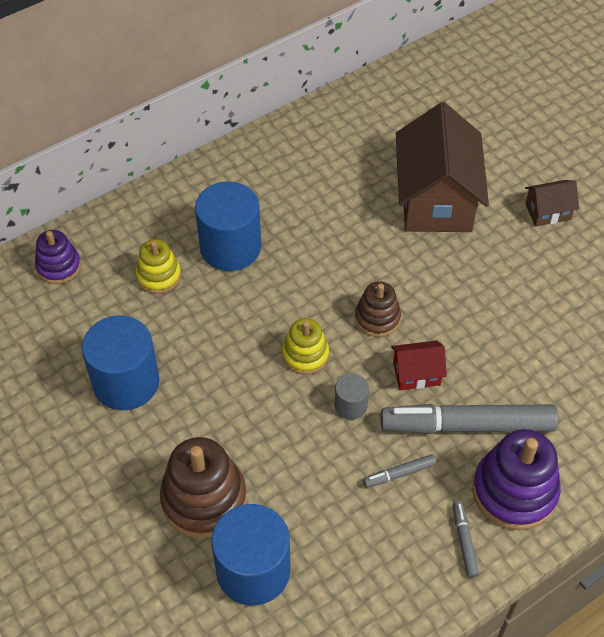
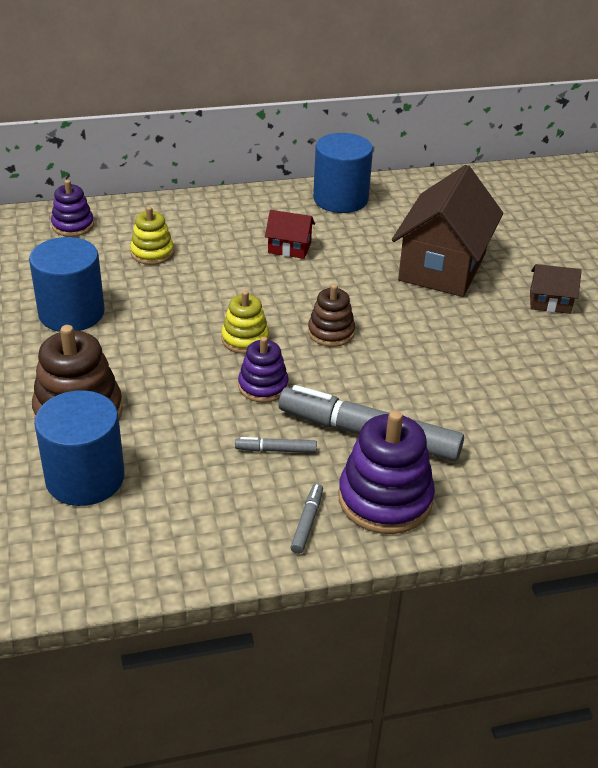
camera: 20 degrees right, 15 degrees down
blue cylinder [195,182,261,271] -> blue cylinder moved to [313,133,373,213]
grey cylinder [335,374,369,420] -> purple stacking toy [238,337,289,403]
red house [391,340,447,390] -> red house moved to [265,210,315,259]

